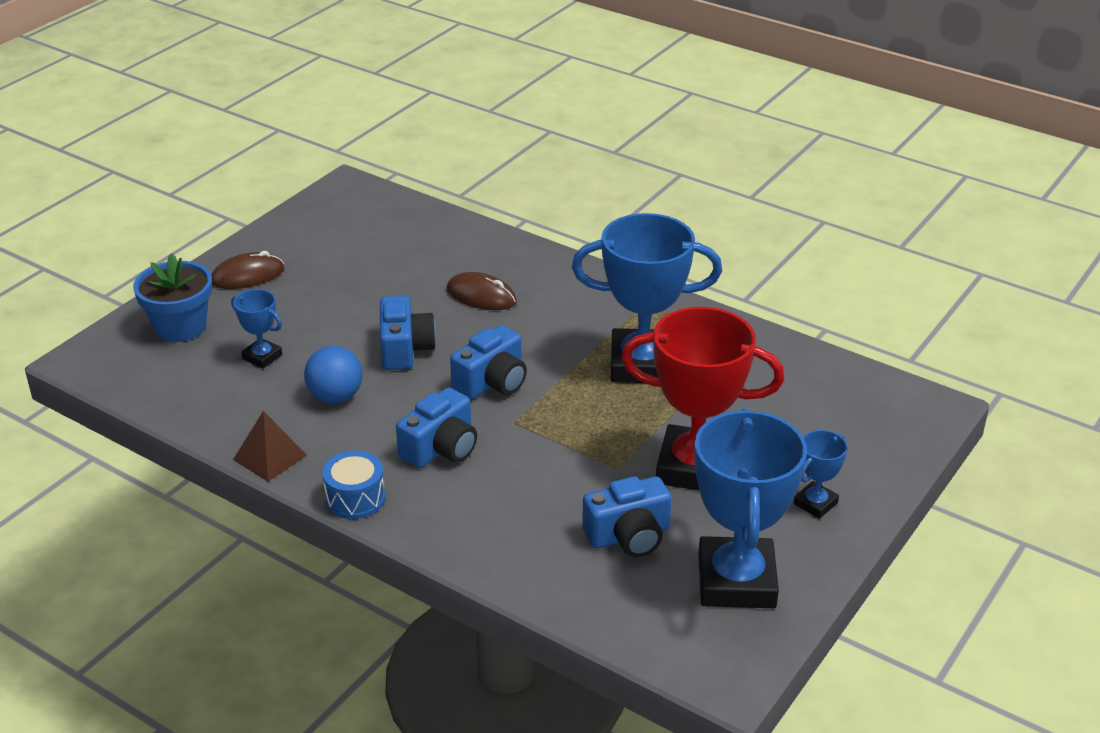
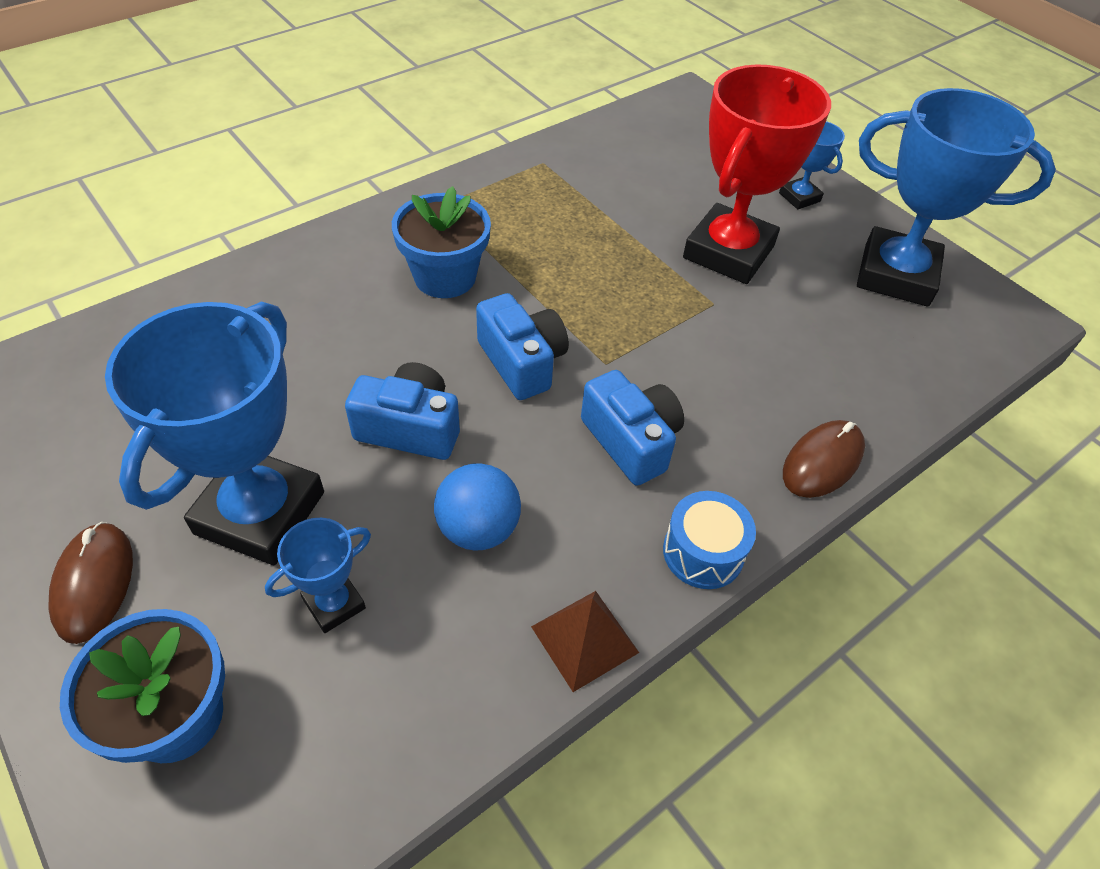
camera: 75 degrees left, 15 degrees up
brown mouse [447,272,517,310] -> brown mouse moved to [783,420,865,498]
blue trophy [572,213,722,383] -> blue trophy moved to [105,301,324,565]
blue camera [582,476,672,557] -> none
none -> blue flower pot [392,186,491,298]

